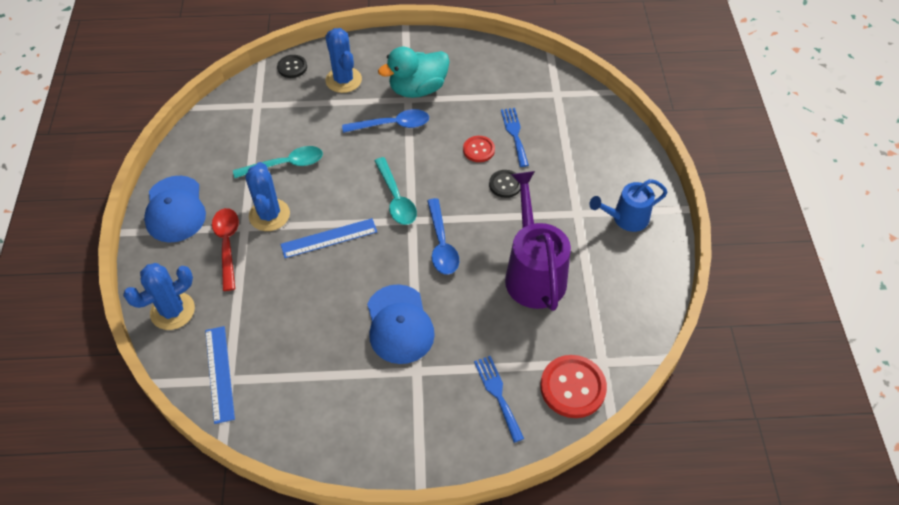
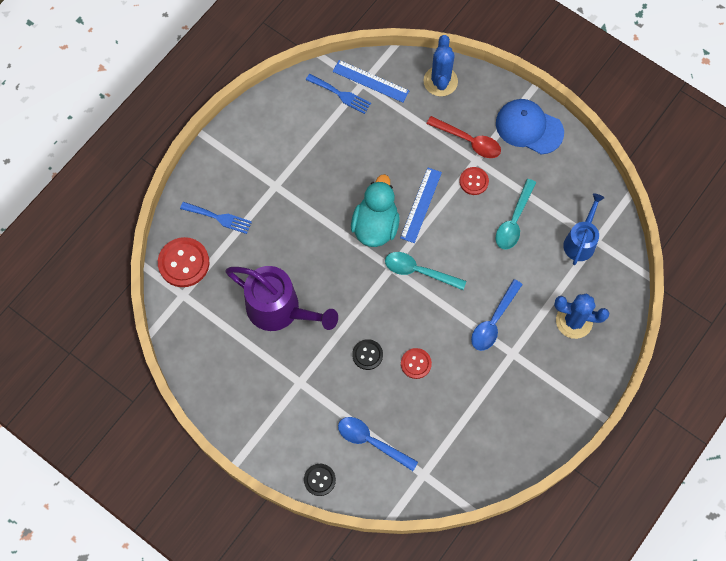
camera: 130 degrees right, 15 degrees up
blue cactus [245,162,290,231] -> red button [459,167,489,195]
black button [277,55,307,78] -> black button moved to [304,464,336,496]
blue cap [367,284,435,364] -> none
turquoise duck [378,47,450,98] -> turquoise duck moved to [351,174,400,247]
blue spoon [427,198,459,275] -> blue spoon moved to [338,417,418,471]
blue fork [501,108,529,167] -> blue fork moved to [306,74,371,114]
blue watering can [589,179,667,232] -> blue watering can moved to [563,193,604,265]

